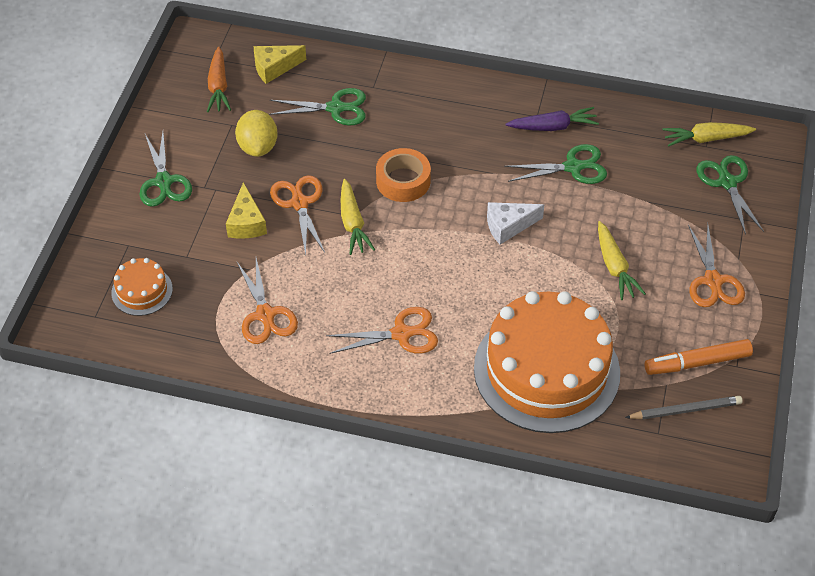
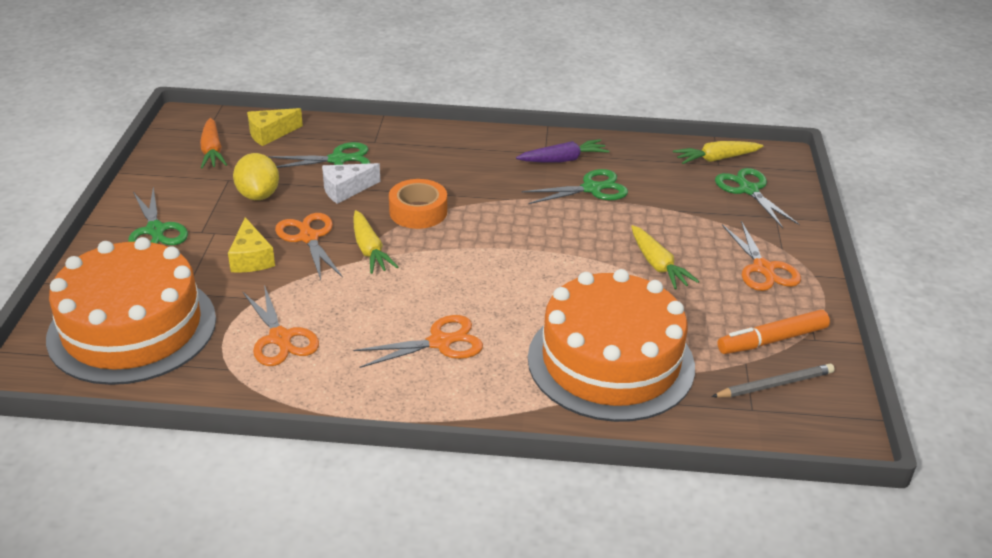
camera: 10 degrees left, 15 degrees down
orange cake [111,258,173,316] -> orange cake [46,237,216,385], size x2.31
white cheese [487,202,544,244] -> white cheese moved to [322,163,381,204]

